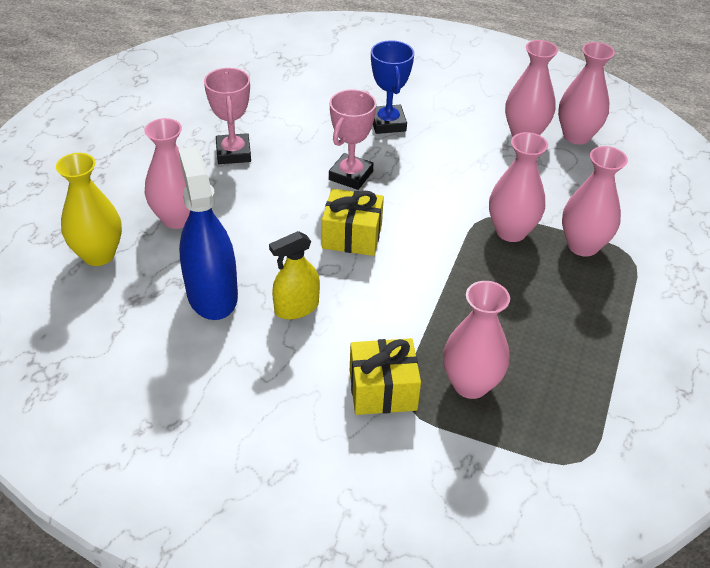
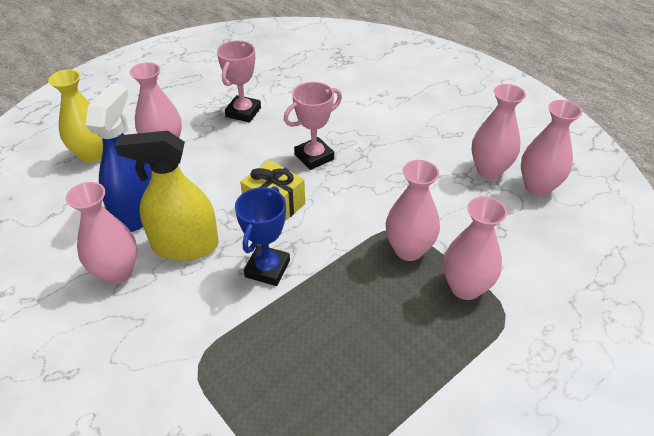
camera: 30 degrees right, 0 degrees up
yellow spray bottle [269,231,320,319] -> yellow spray bottle [115,131,219,261], size x1.64
yellow gift [350,338,421,415] -> none
blue trophy [371,40,414,134] -> blue trophy moved to [235,186,290,286]
pink vase [443,281,510,399] -> pink vase moved to [66,182,137,285]

